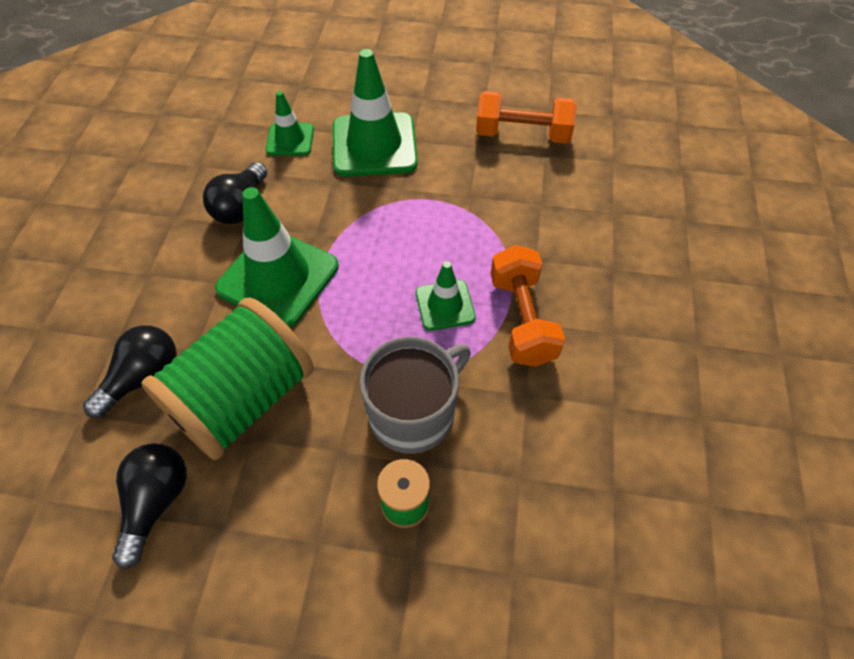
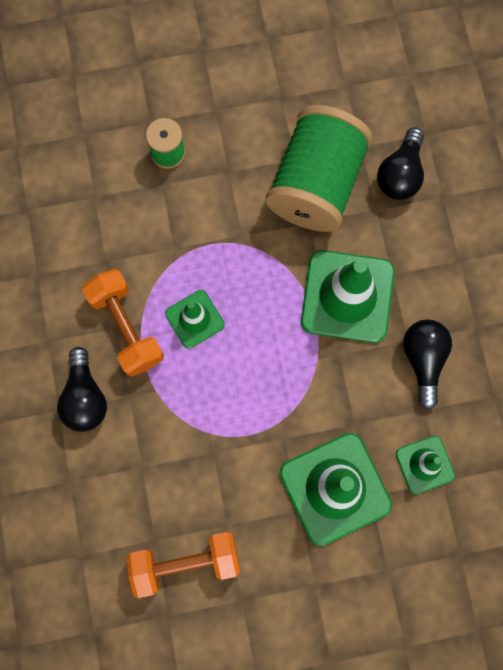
camera: 160 degrees right, 20 degrees up
black light bulb [112,443,187,569] -> black light bulb moved to [57,347,107,432]
grey mug [360,337,471,454] -> none

